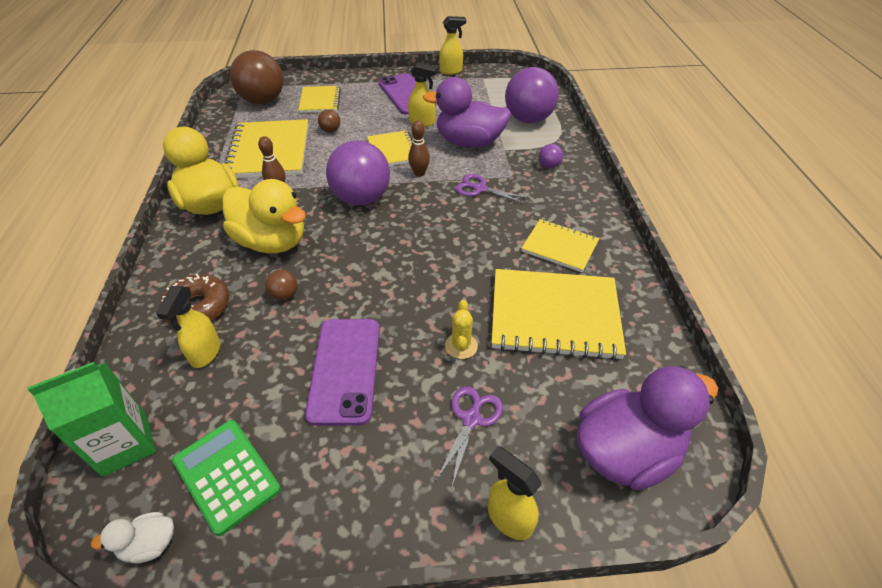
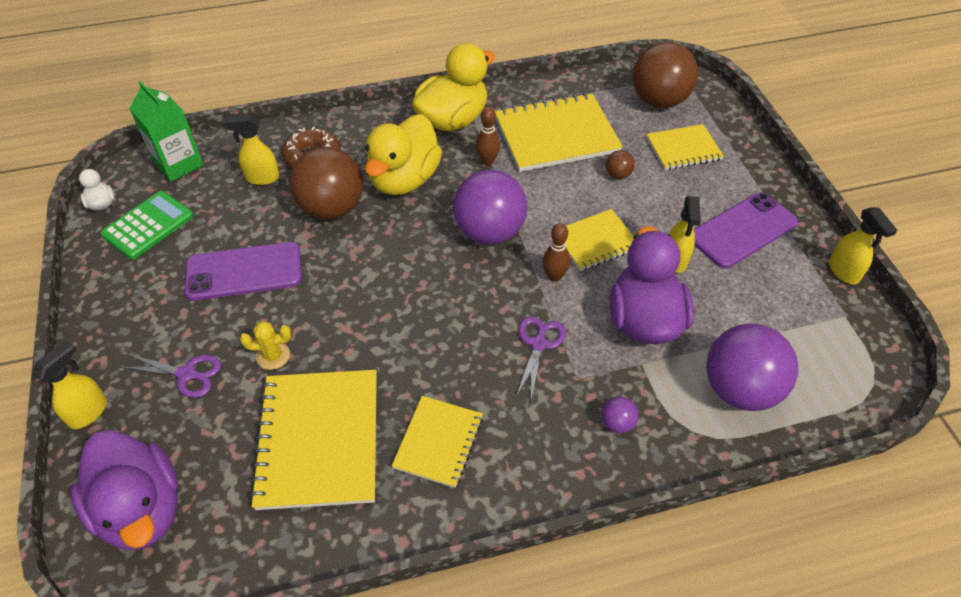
camera: 80 degrees right, 5 degrees up
brown ball [265,270,298,300] -> brown ball [289,147,363,220], size x2.40

